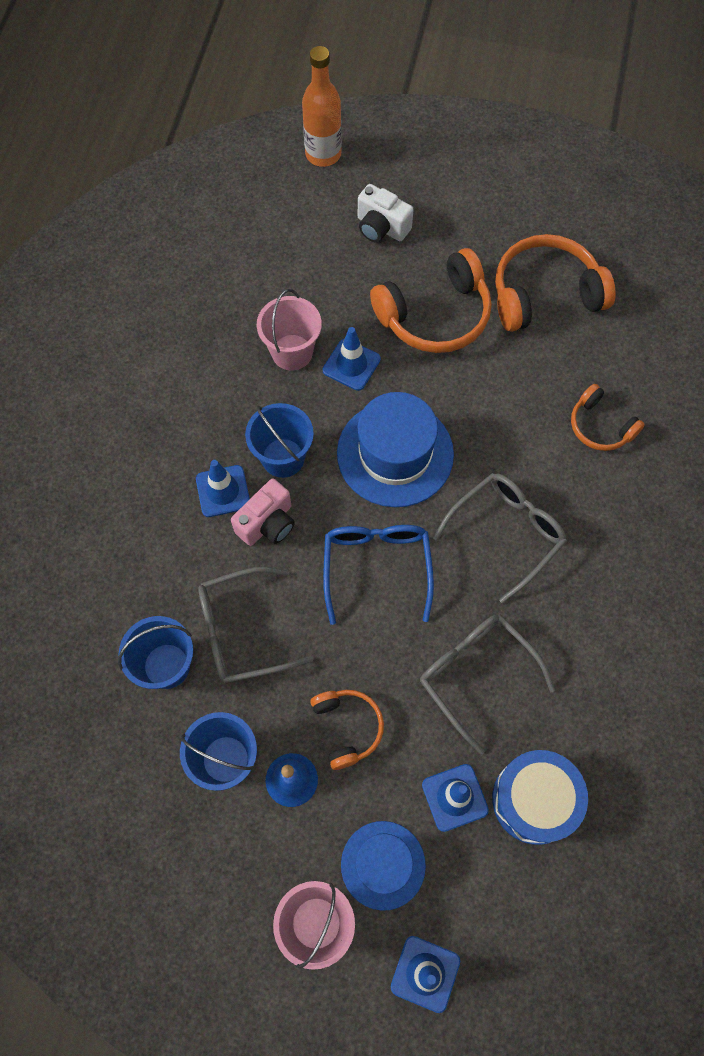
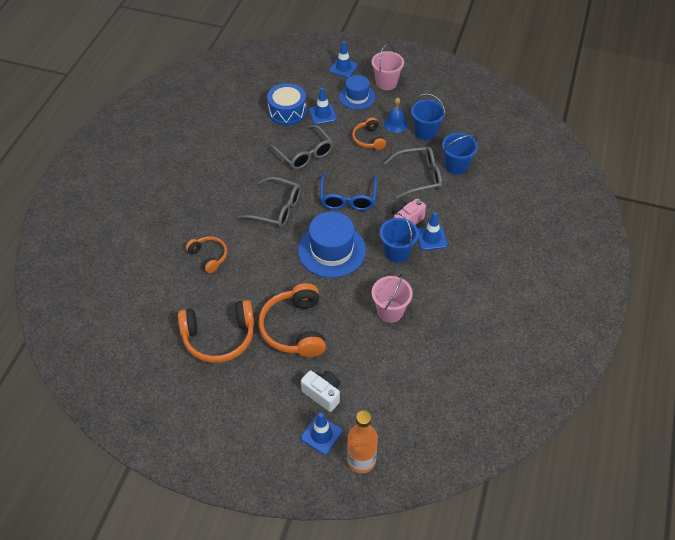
camera: 175 degrees left, 15 degrees down
blue traffic cone [323,327,381,391] -> blue traffic cone moved to [301,413,342,454]
orange headphones [370,248,492,353] -> orange headphones turned 75 degrees counterclockwise [258,283,326,357]
grey glasses [433,473,567,603] -> grey glasses turned 120 degrees counterclockwise [238,177,301,228]

